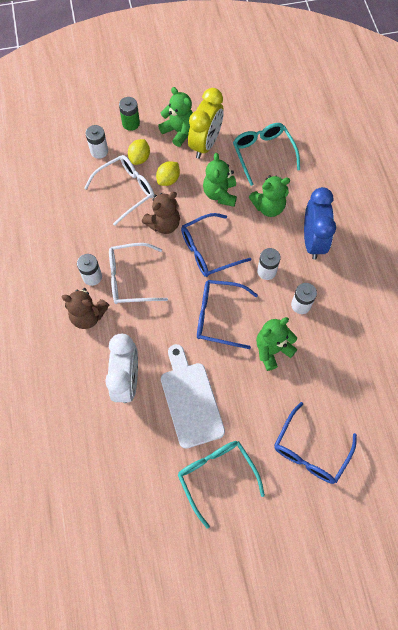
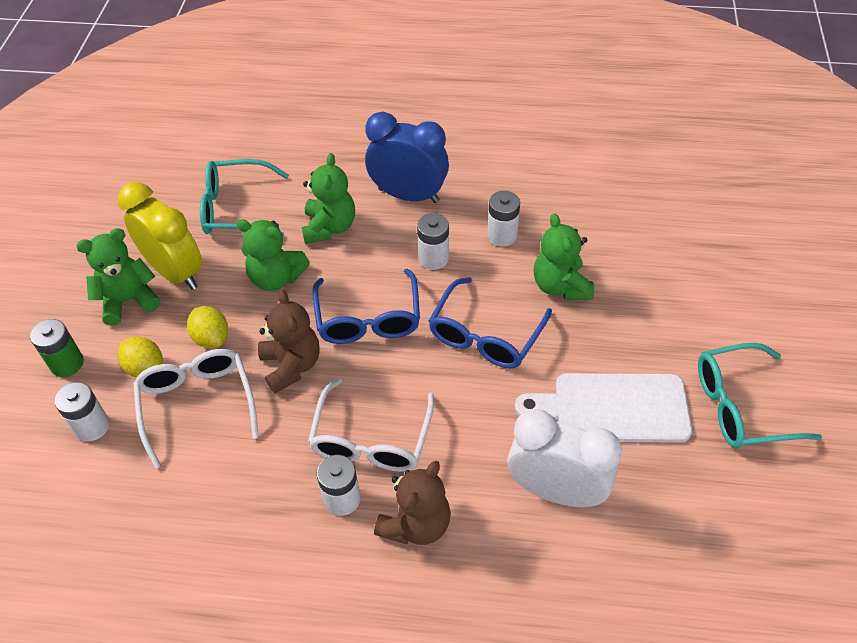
camera: 70 degrees left, 15 degrees down
blue glasses [274,402,357,484] -> none

